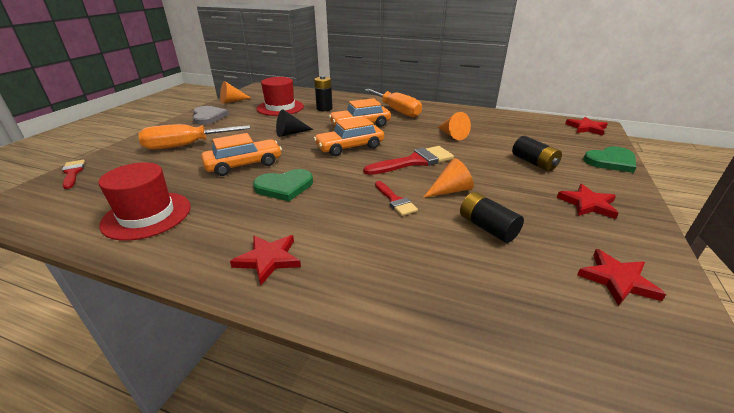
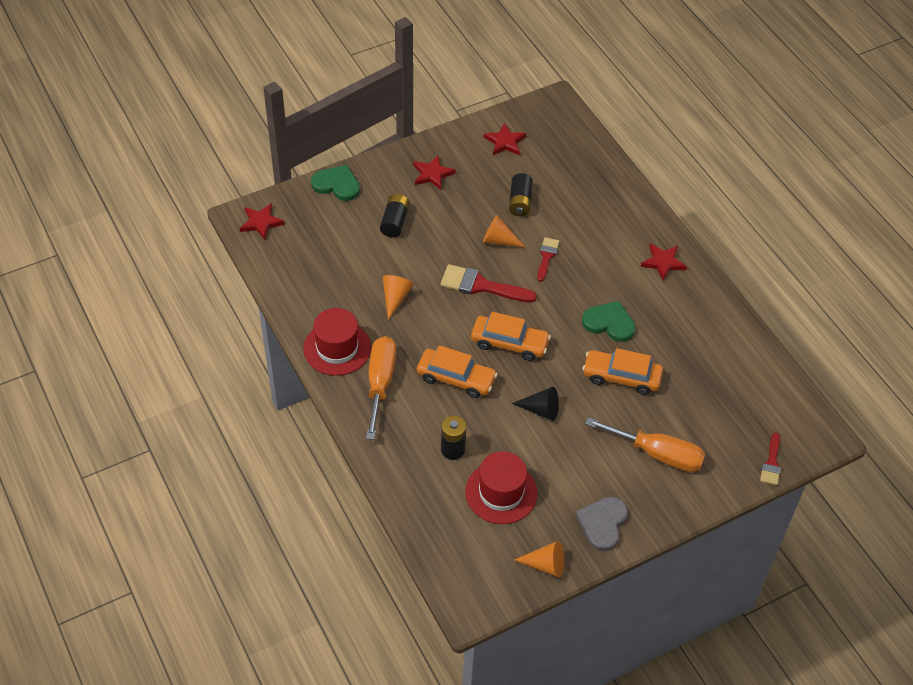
camera: 140 degrees left, 20 degrees up
red hat [98,162,190,241] -> red hat moved to [303,308,371,376]

